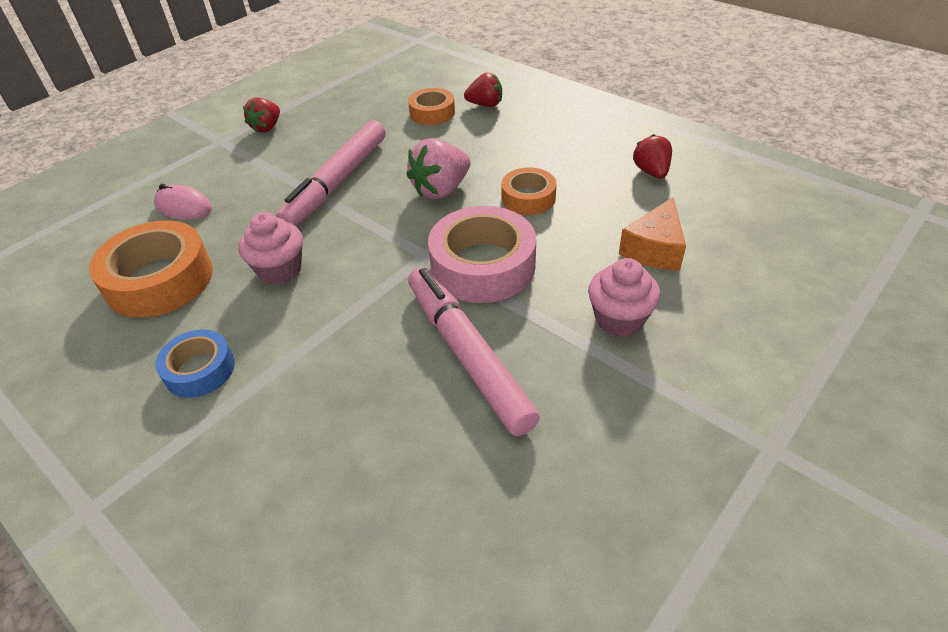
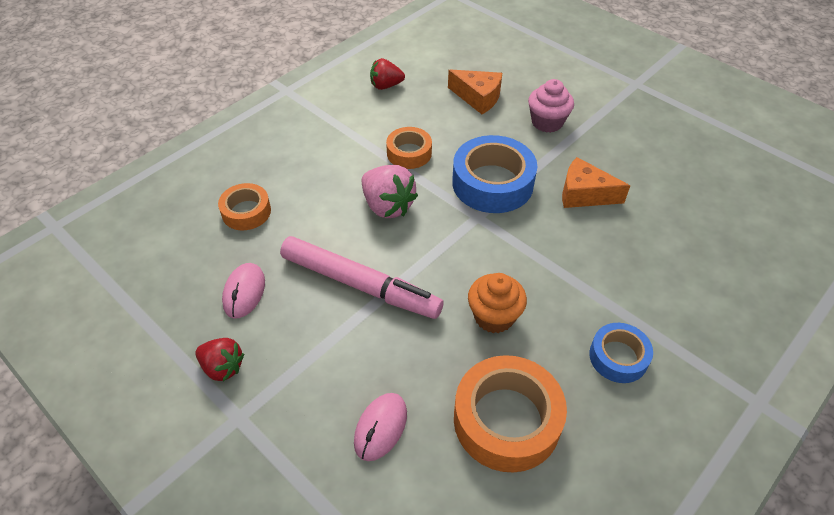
camera: 90 degrees left, 5 degrees up
pink cupcake [239,212,303,285] -> orange cupcake [468,273,527,333]
pink marker [408,267,540,436] -> orange cheese [562,157,630,208]
pink tape [428,206,536,303] -> blue tape [452,135,537,213]
red strawberry [464,73,502,107] -> none
none -> pink mouse [222,263,265,319]

